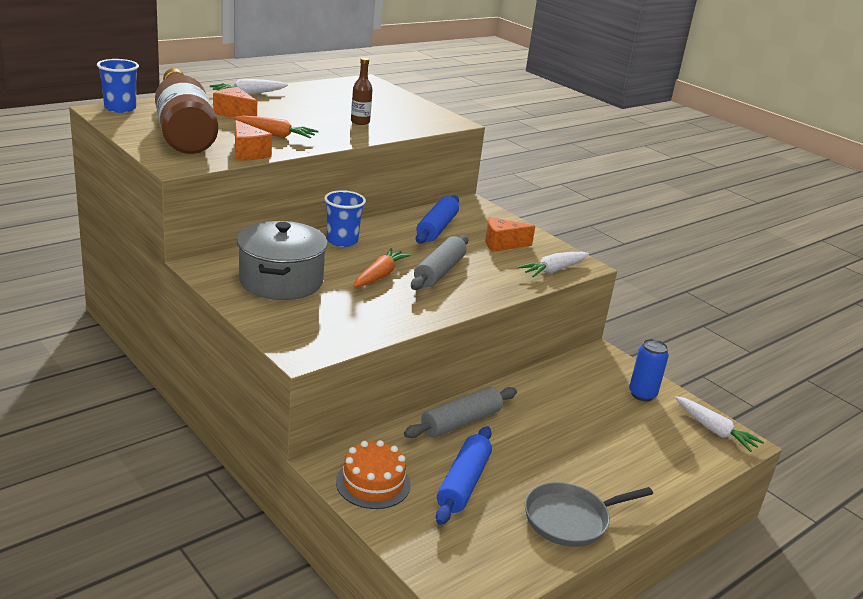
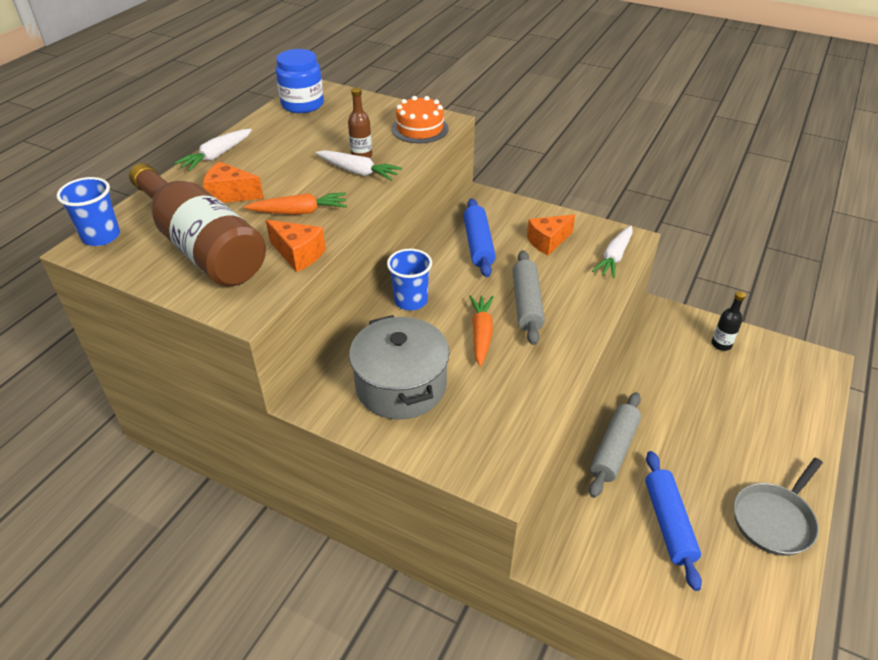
camera: 20 degrees left, 15 degrees up
orange cake [336,440,411,509] -> orange cake moved to [392,96,449,143]
blue can [629,339,669,401] -> black bottle [712,291,746,351]
white carrot [675,396,764,452] -> white carrot moved to [316,150,402,181]
none -> blue jar [276,49,324,113]

